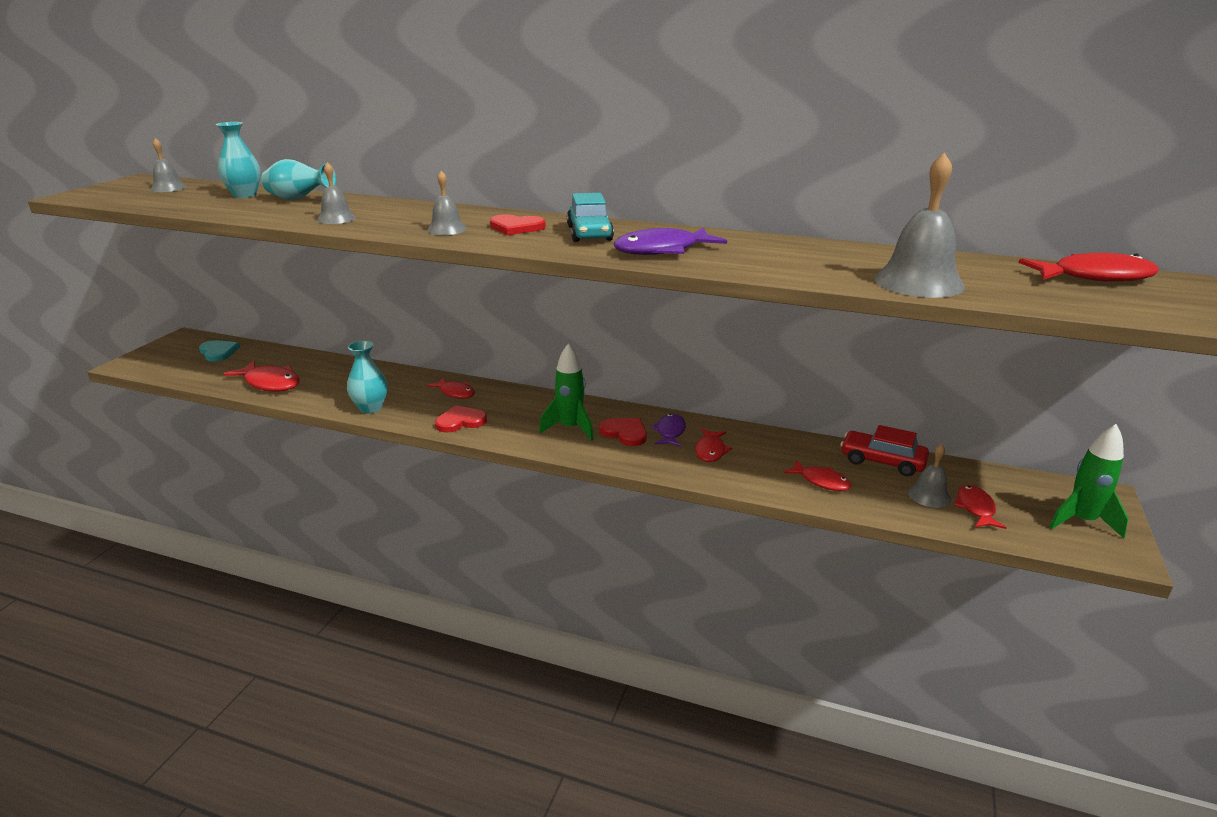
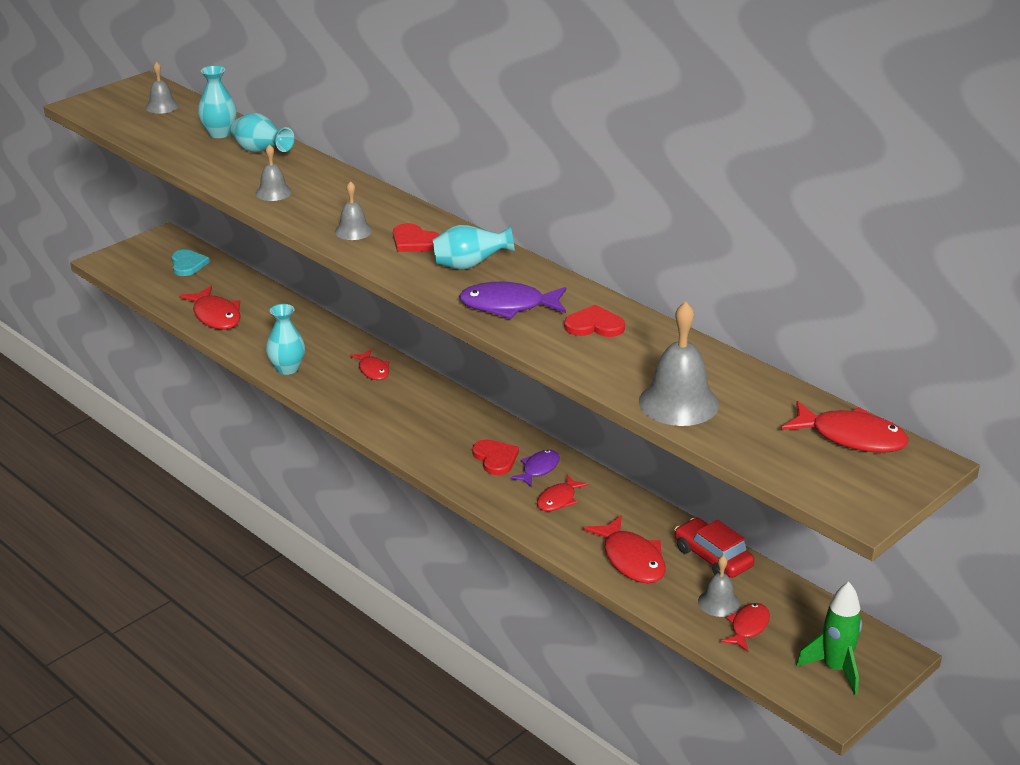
camera: 25 degrees right, 5 degrees up
red heart [435,405,487,432] -> red heart moved to [564,305,625,337]
green rocket [539,343,594,441] -> none
turquoise car [567,193,614,242] -> turquoise vase [433,225,515,269]
red fish [783,460,852,491] -> red fish [583,515,665,583], size x1.61

